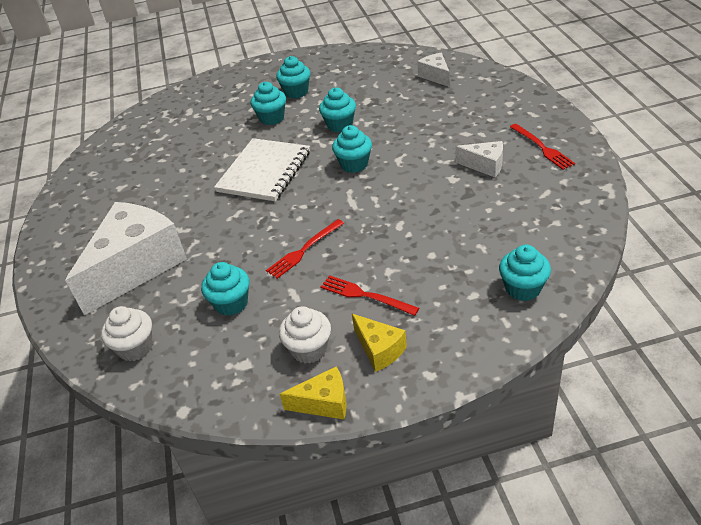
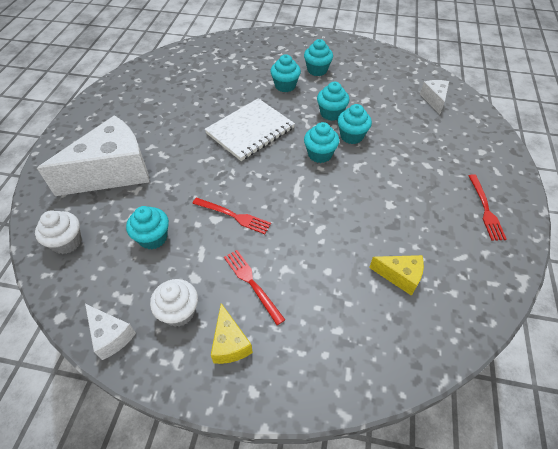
camera: 20 degrees right, 10 degrees up
red fork [266,219,344,279] -> red fork turned 135 degrees counterclockwise [192,198,271,234]
yellow cheese [280,366,347,419] -> yellow cheese moved to [369,255,424,296]
white cheese [455,141,503,177] -> white cheese moved to [85,304,136,360]
turquoise cupcake [499,245,551,301] -> turquoise cupcake moved to [337,104,372,144]

